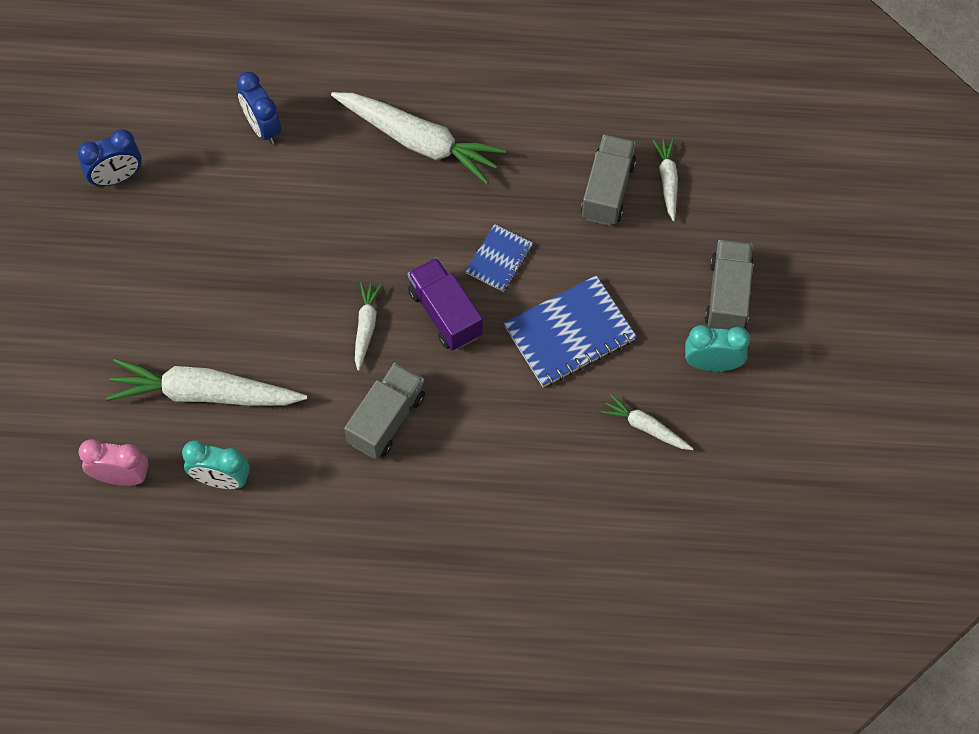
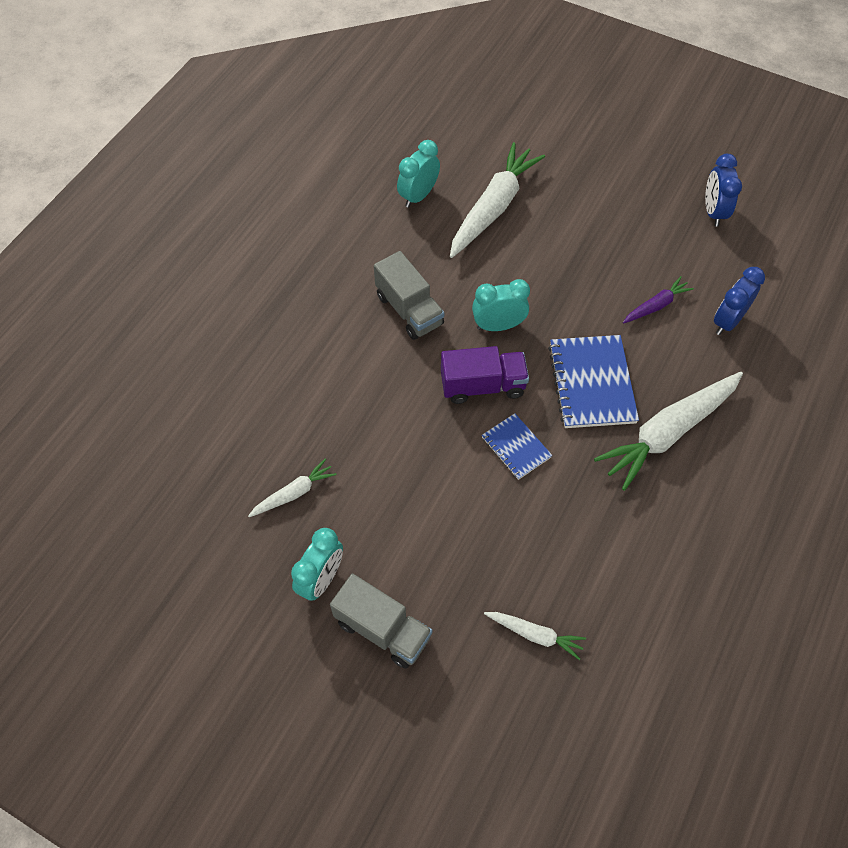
camera: 115 degrees right, 5 degrees down
pink clock [79,439,149,486] -> none
blue clock [236,72,281,144] -> blue clock turned 45 degrees counterclockwise [714,267,765,335]
white carrot [355,282,382,371] -> turquoise clock [472,279,530,331]
blue notebook [504,275,637,387] -> blue notebook moved to [548,335,639,428]
grey truck [581,135,636,226] -> none
none -> purple carrot [623,276,694,324]

